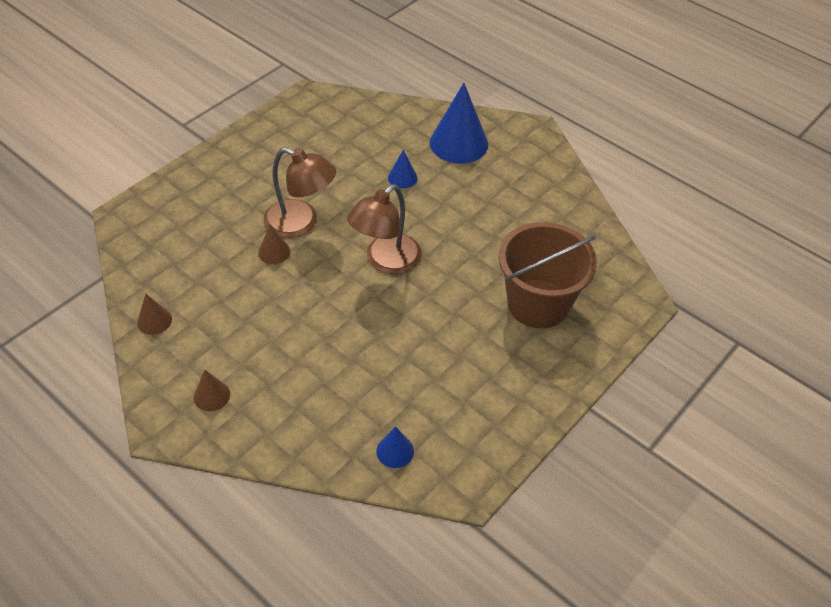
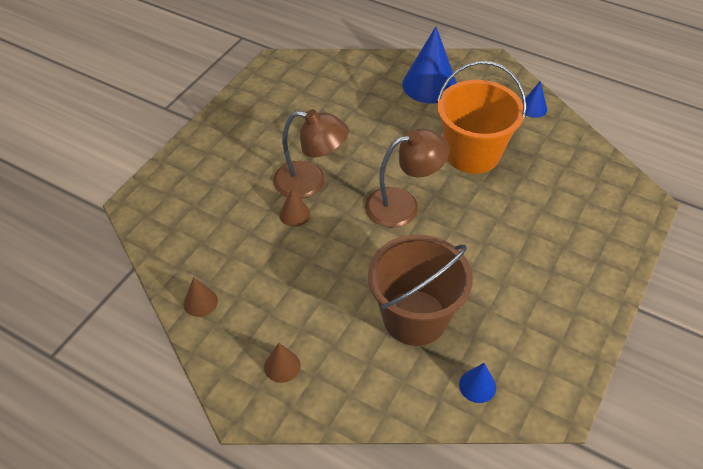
camera: 10 degrees left, 0 degrees up
brown lamp [347,184,422,274] -> brown lamp turned 135 degrees counterclockwise [365,128,449,228]
blue cone [388,150,418,188] -> blue cone moved to [522,81,547,118]
brown bucket [499,222,597,328] -> brown bucket moved to [368,234,473,346]
none -> orange bucket [437,61,527,174]

